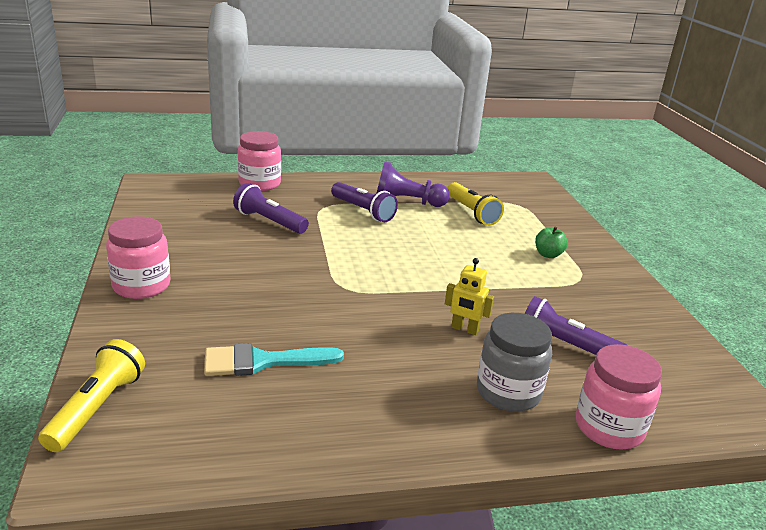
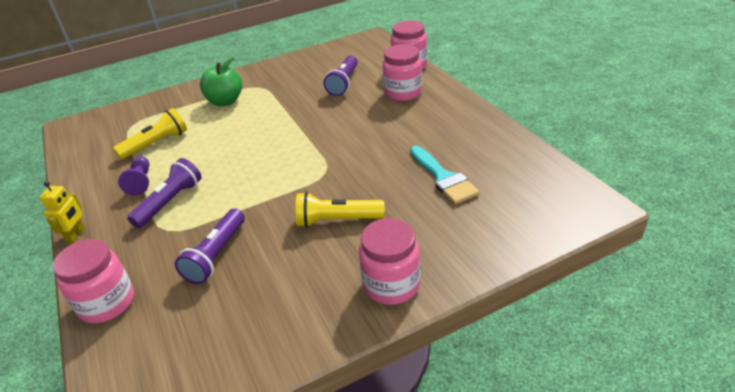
camera: 100 degrees left, 10 degrees up
yellow flashlight [38,339,145,452] -> yellow flashlight moved to [296,192,385,227]
purple pawn [376,161,450,207] -> purple pawn [118,156,150,196], size x0.66
yellow robot [445,258,494,335] -> yellow robot moved to [39,181,85,243]
grey jar [477,313,552,412] -> pink jar [382,44,422,101]
green apple [535,227,568,258] -> green apple [200,57,242,106], size x1.67

